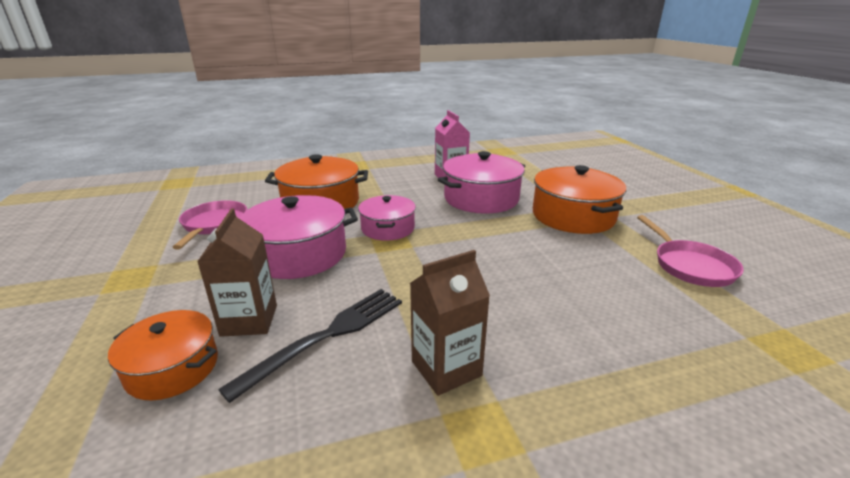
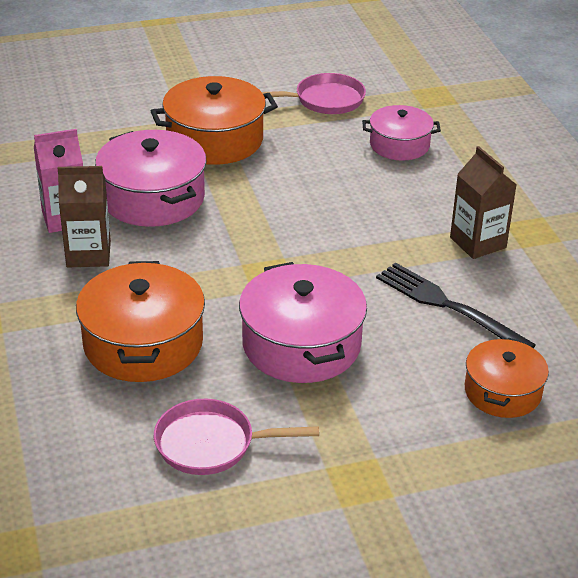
camera: 90 degrees left, 10 degrees up
brown carton [197,208,277,337] -> brown carton moved to [58,166,111,267]
pink pot [358,195,416,241] -> pink pot moved to [362,105,441,161]

